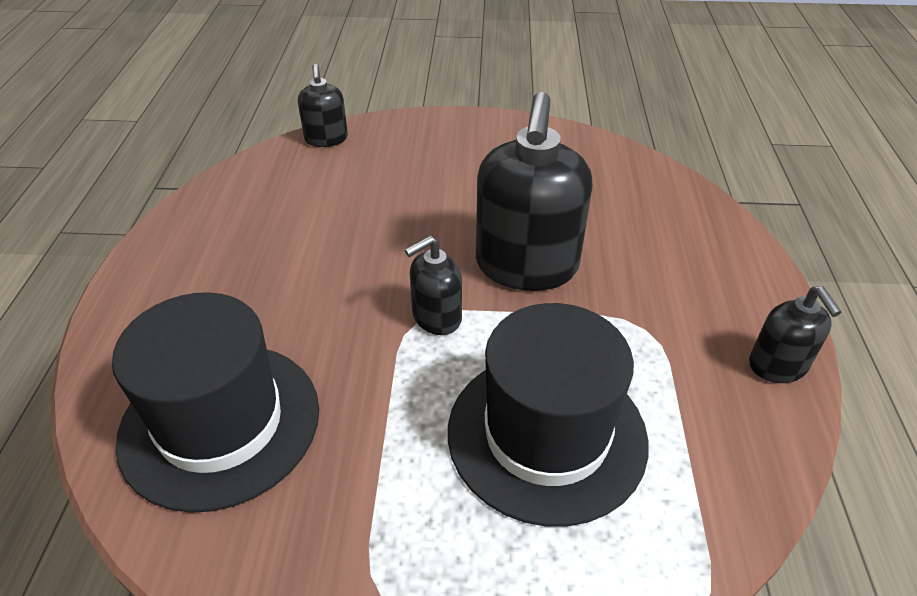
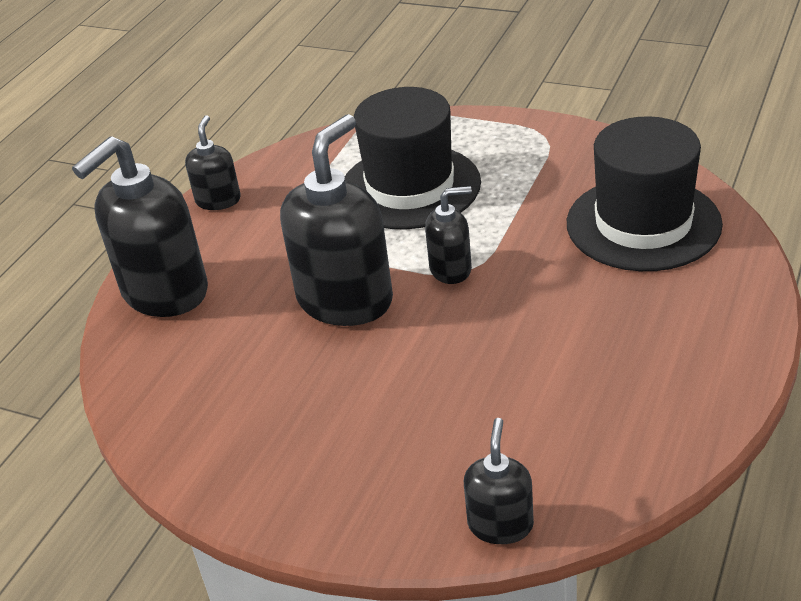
camera: 155 degrees left, 5 degrees down
none -> black soap dispenser [72,137,208,317]

